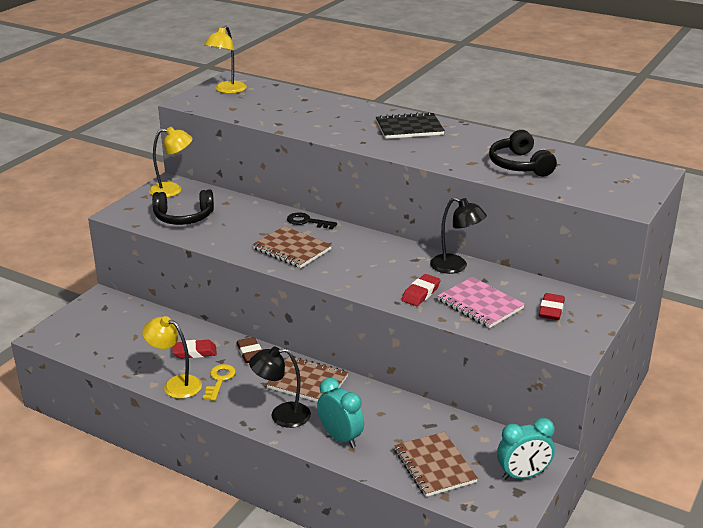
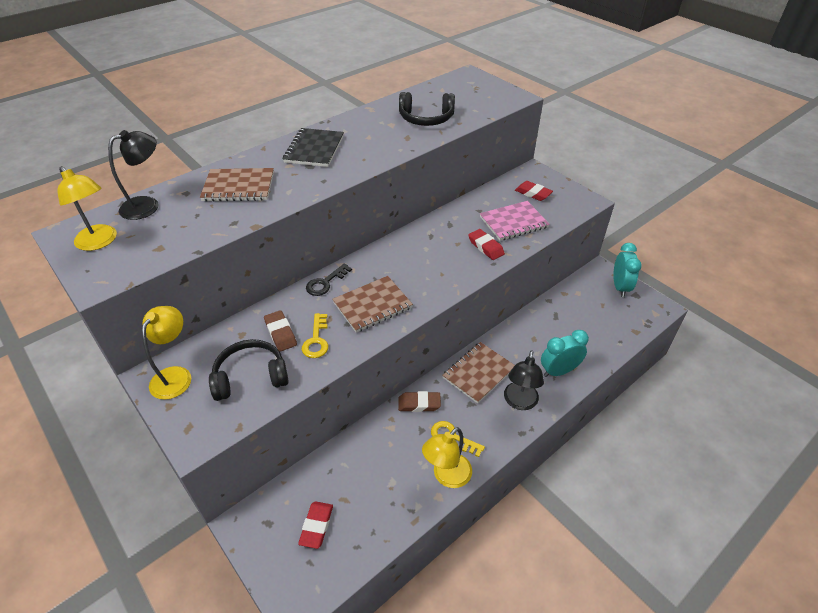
camera: 70 degrees left, 15 degrees up
black headphones [152,190,214,225] -> black headphones turned 120 degrees counterclockwise [209,339,289,401]
red eraser [172,340,217,359] -> red eraser moved to [298,501,333,549]
brown notebook [394,432,478,497] -> brown notebook moved to [200,168,274,202]
black lamp [430,197,487,274] -> black lamp moved to [108,130,159,220]
none -> brown eraser [264,310,297,352]
none -> yellow key [302,313,328,358]

